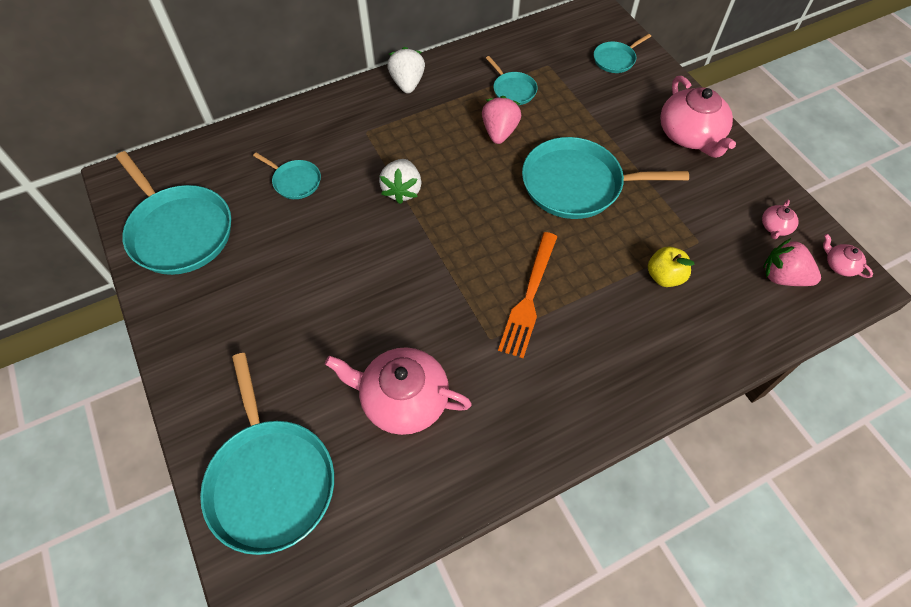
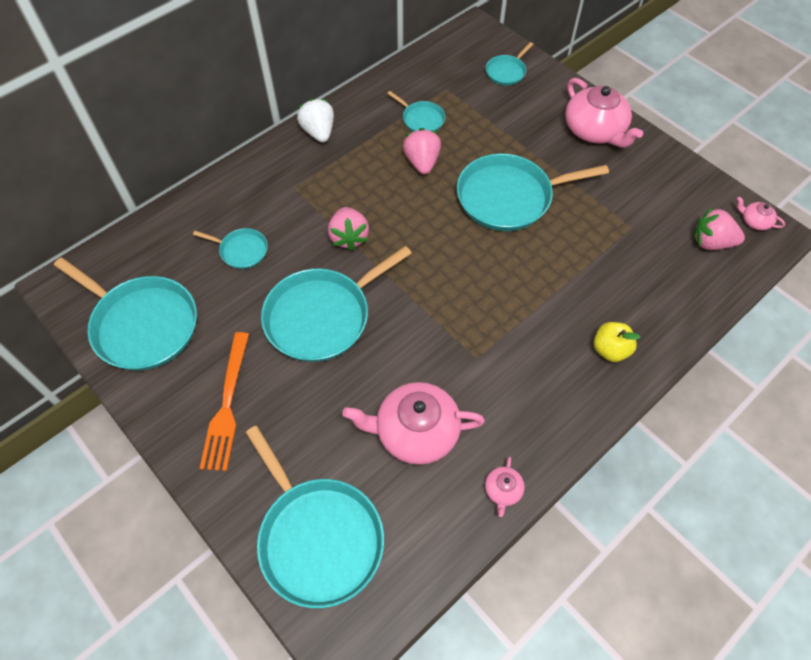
camera: 15 degrees left, 0 degrees up
white strawberry [379,159,422,204] -> pink strawberry [328,207,369,251]
orange fork [498,232,557,358] -> orange fork moved to [200,332,249,471]
yellow apple [648,247,694,287] -> yellow apple moved to [594,322,641,362]
pink teapot [762,200,799,239] -> pink teapot moved to [485,457,525,517]
none -> turquoise pan [261,246,412,362]

